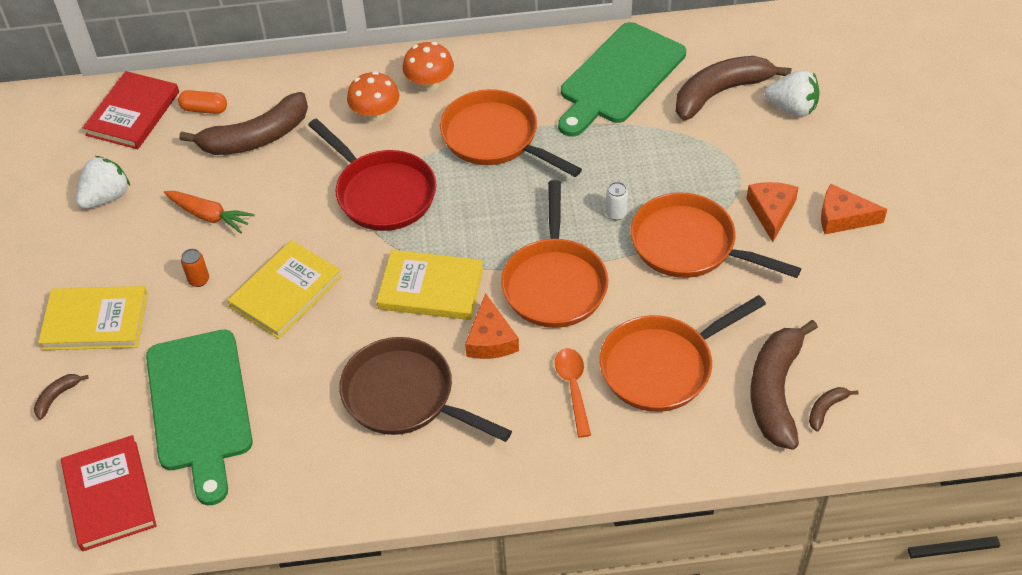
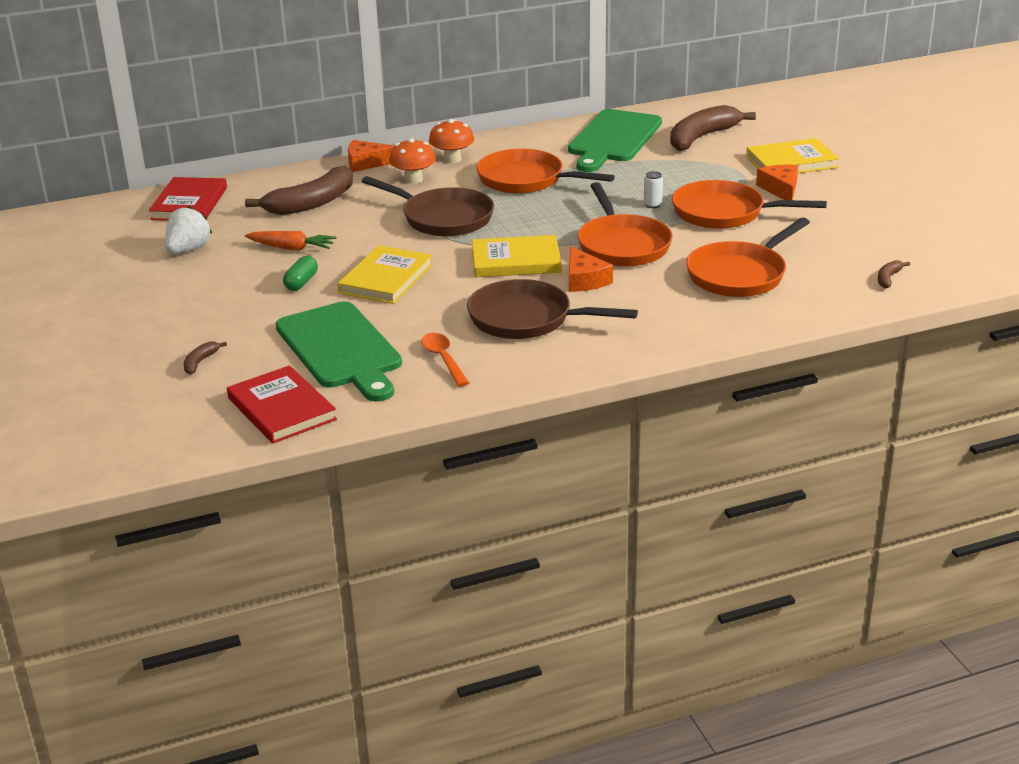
camera: 15 degrees left, 20 degrees down
yellow book [38,286,148,350] -> yellow book moved to [746,138,839,173]
orange capsule [178,90,227,114] -> none
orange can [181,249,209,287] -> green capsule [283,256,318,291]
red pan [308,118,437,231] -> brown pan [362,176,494,236]
orange spoon [555,348,591,438] -> orange spoon moved to [421,333,469,387]
brown banana [751,320,818,450] -> none
white strawberry [765,70,820,117] -> none
orange cheese [821,184,887,234] -> orange cheese moved to [348,140,395,172]

